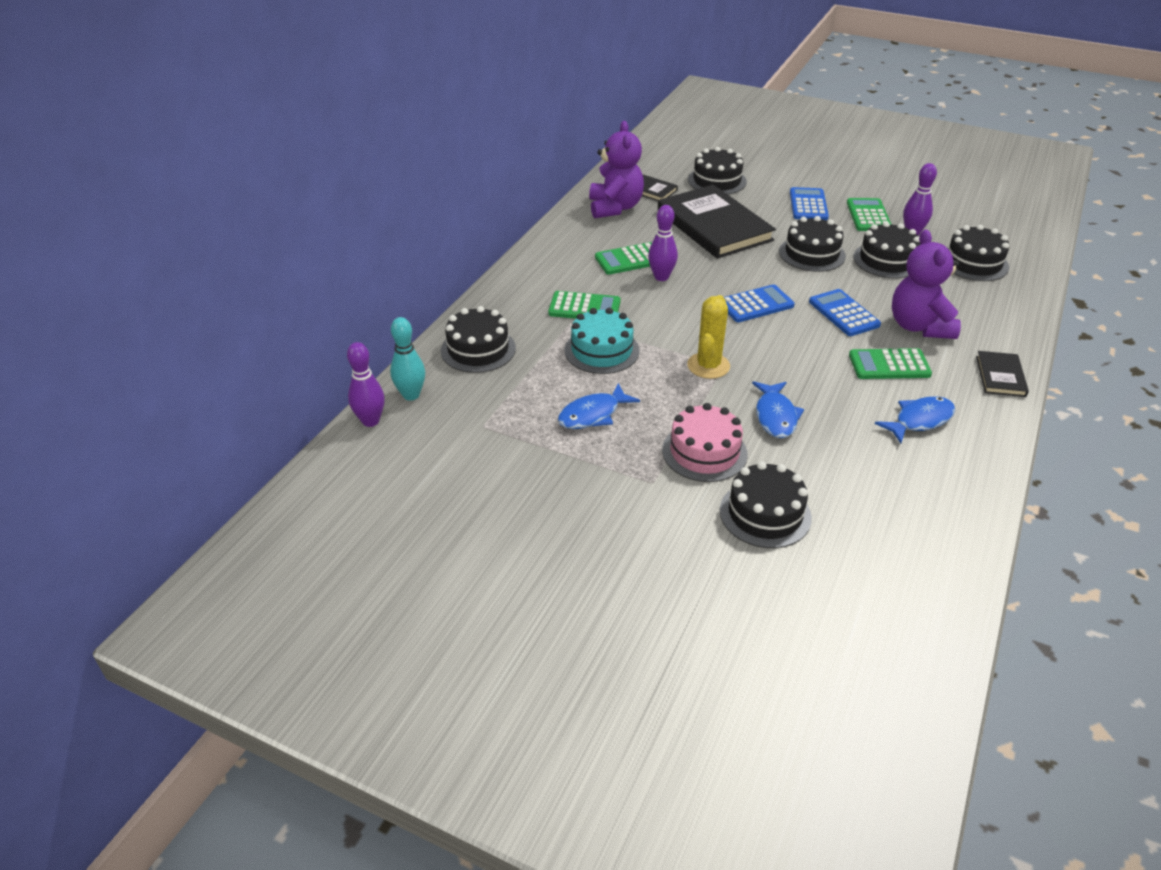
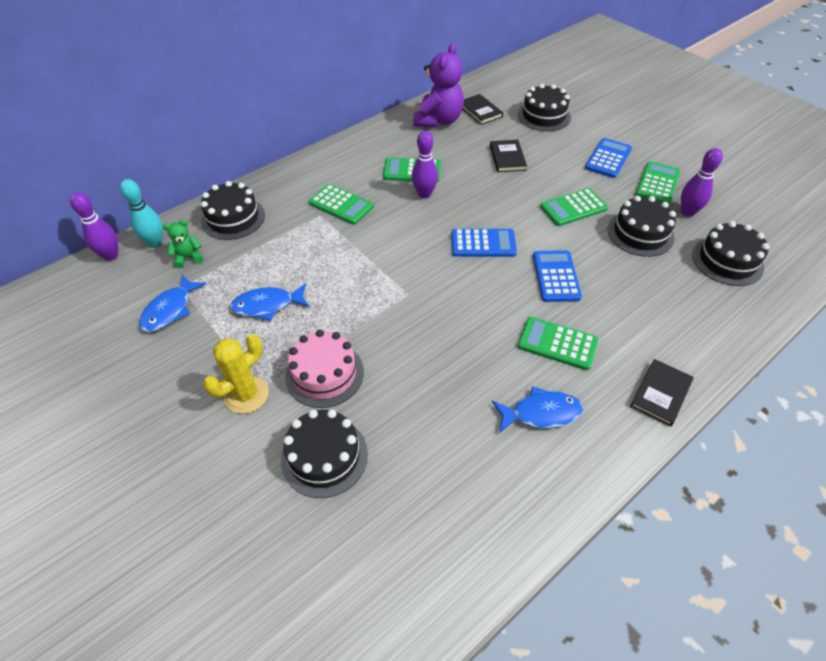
camera: 25 degrees right, 10 degrees up
turquoise cake [565,308,640,374] -> none
black book [658,185,776,259] -> black book [490,140,527,172], size x0.46
yellow cactus [687,295,730,379] -> yellow cactus moved to [203,334,269,414]
blue fish [752,381,804,438] -> blue fish moved to [139,274,206,332]
black cake [779,216,846,272] -> green calculator [540,188,608,226]
purple teddy bear [892,230,961,339] -> none
none -> green teddy bear [163,220,203,268]

